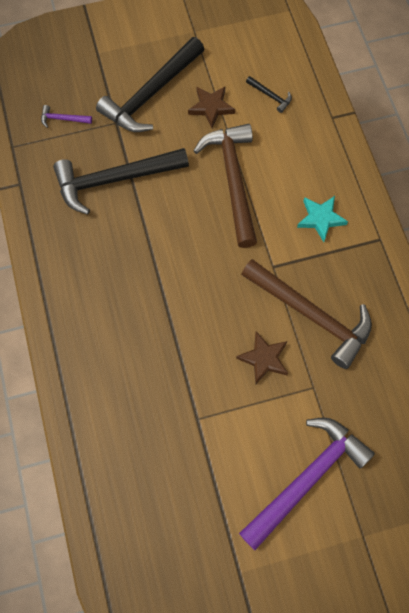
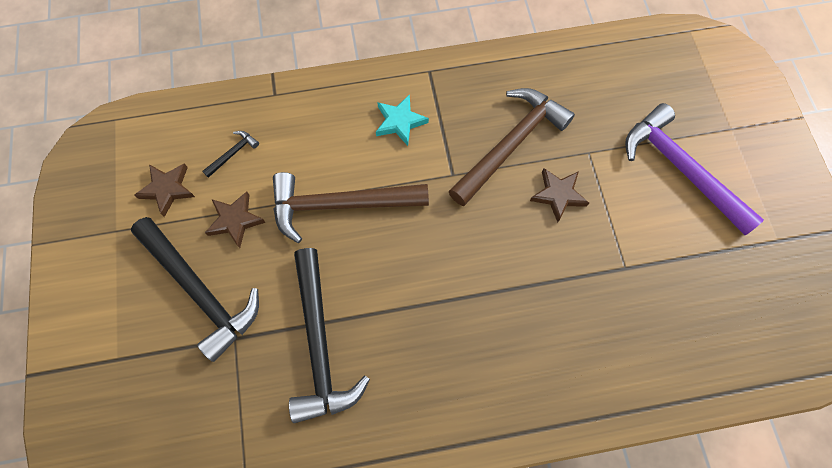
camera: 85 degrees left, 0 degrees up
purple hammer [41,105,92,128] -> none
none -> brown star [134,163,195,217]

